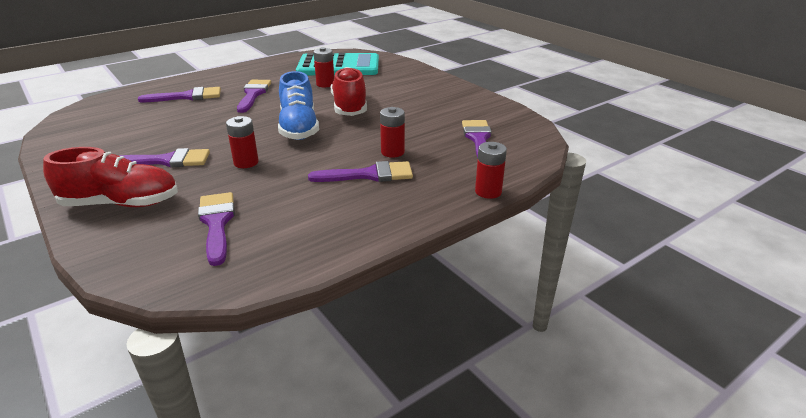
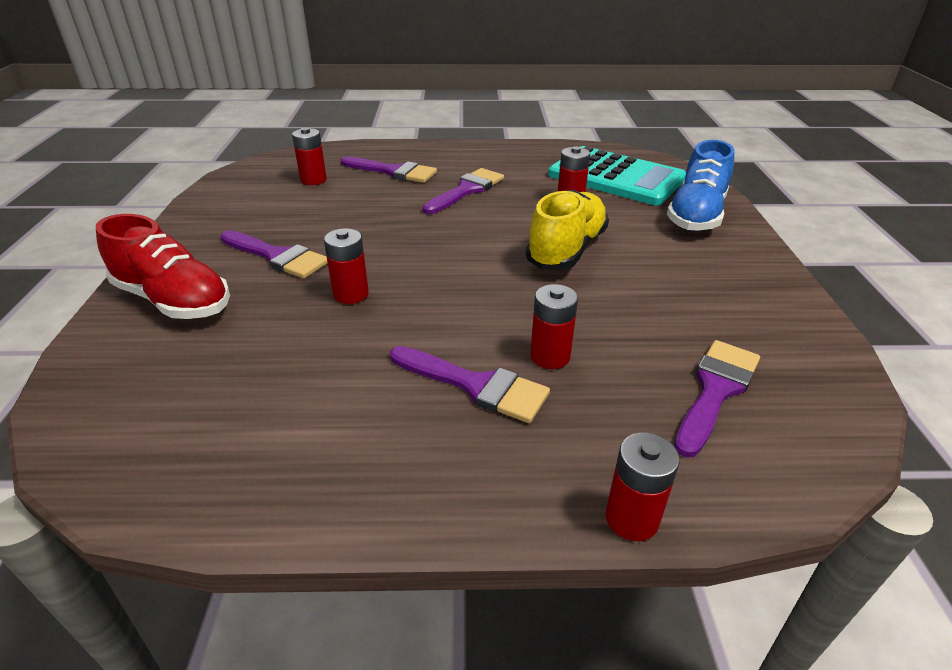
camera: 35 degrees right, 5 degrees up
purple brush [198,192,235,266] -> none
blue shoe [278,71,319,140] -> blue shoe moved to [667,140,734,231]
red shoe [331,67,367,116] -> yellow shoe [526,190,609,270]
none -> red battery [292,127,327,185]

